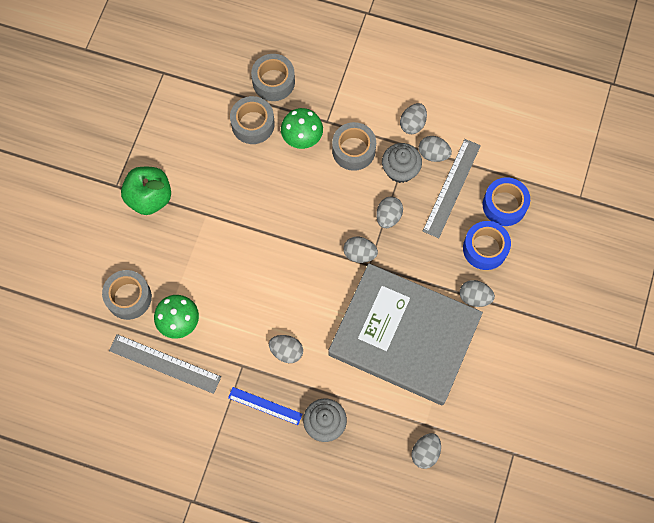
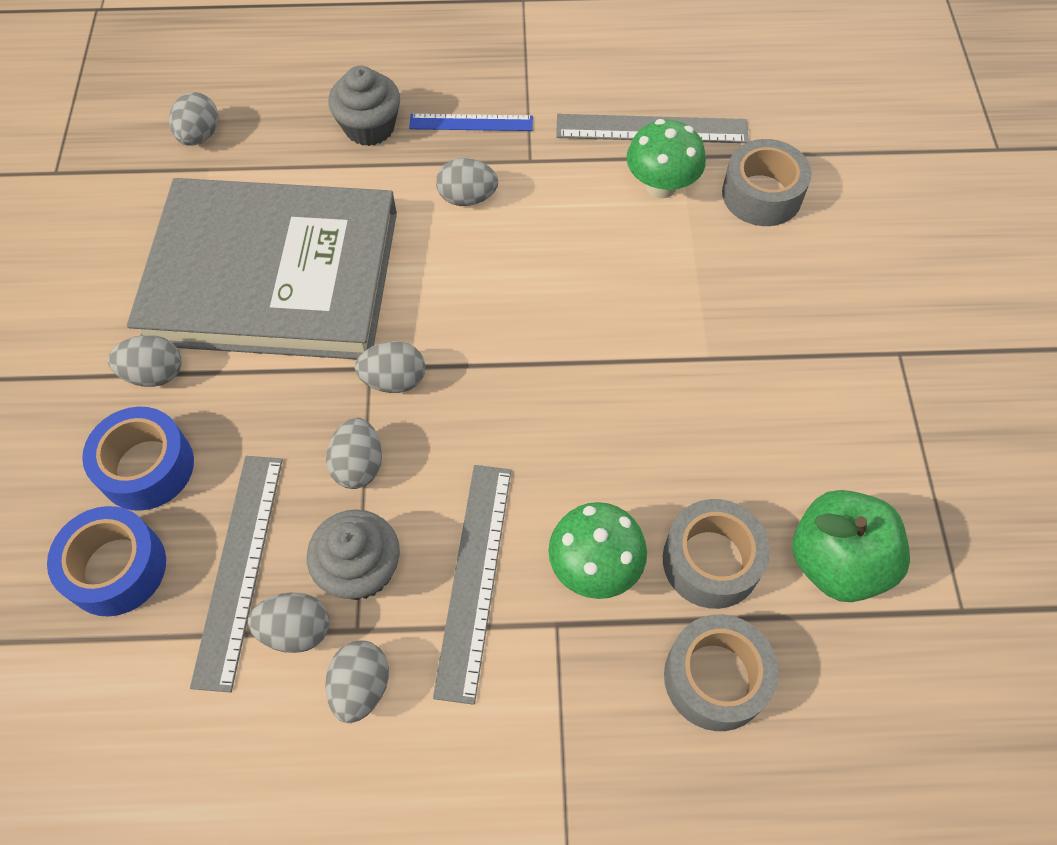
camera: 160 degrees right, 10 degrees down
green apple [121,167,171,215] -> green apple moved to [792,490,910,602]
grey tape [332,122,376,171] -> grey ruler [433,465,511,705]

